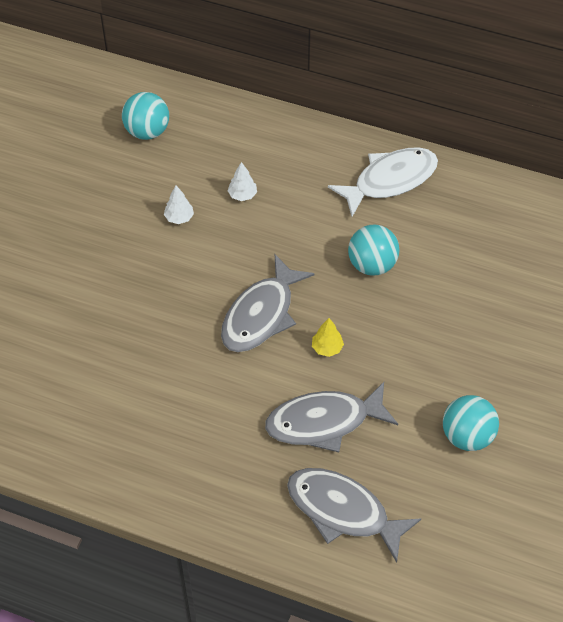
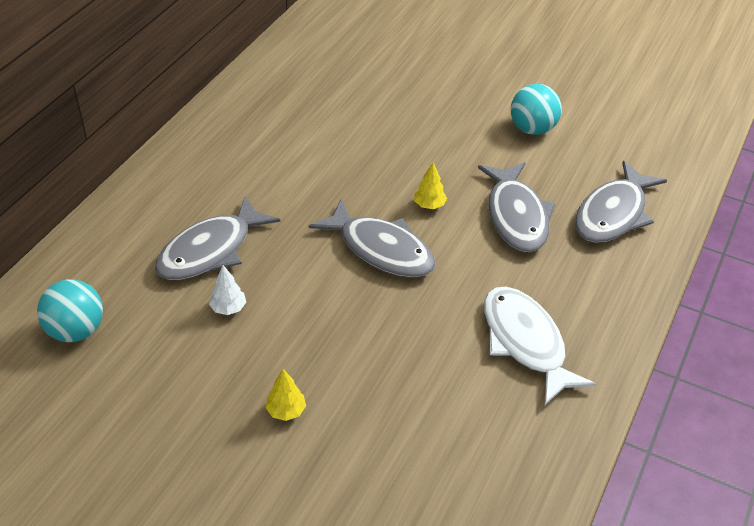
camera: 85 degrees left, 10 degrees down
white tree [228,162,257,201] -> grey fish [155,195,280,280]
white fish [328,147,438,217] -> white fish moved to [484,287,596,405]
turquoise ball [348,224,399,276] -> none
none -> yellow tree [265,369,306,421]

